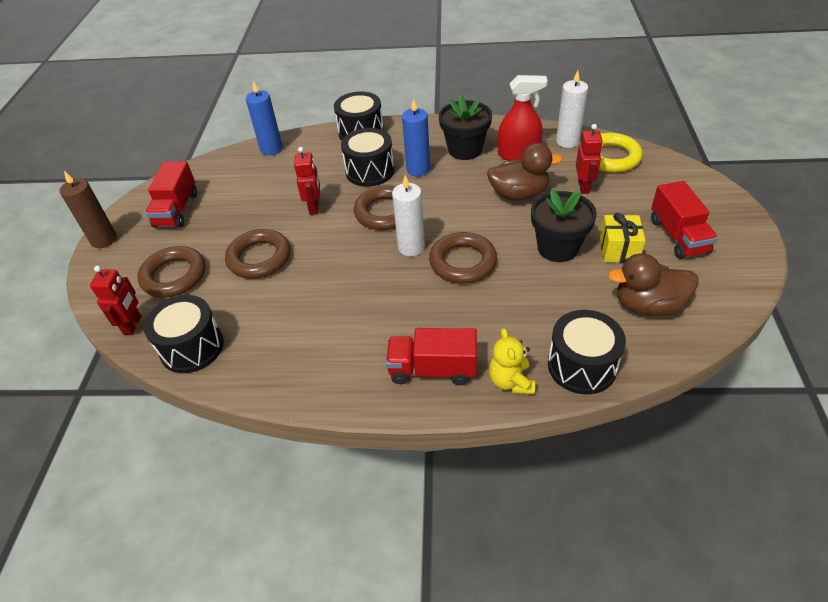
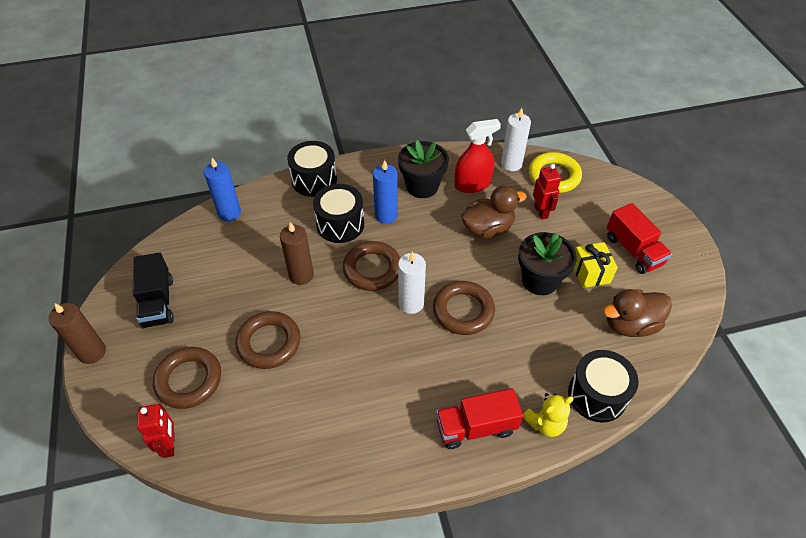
camera: 20 degrees left, 5 degrees up
black drum [144,295,224,373] -> none
red truck [145,161,197,228] -> black truck [133,252,174,329]
red robot [294,147,320,215] -> brown candle [280,222,314,285]
yellow teddy bear [489,328,535,394] -> yellow teddy bear turned 90 degrees counterclockwise [523,393,574,437]

